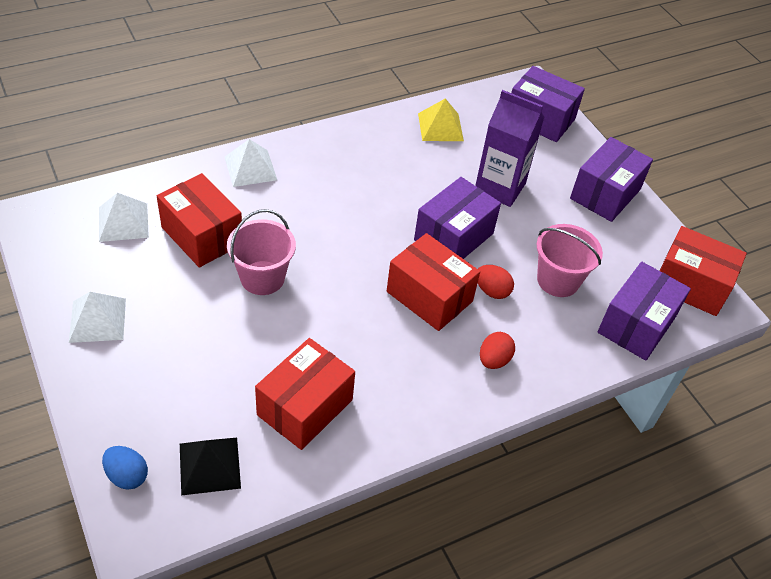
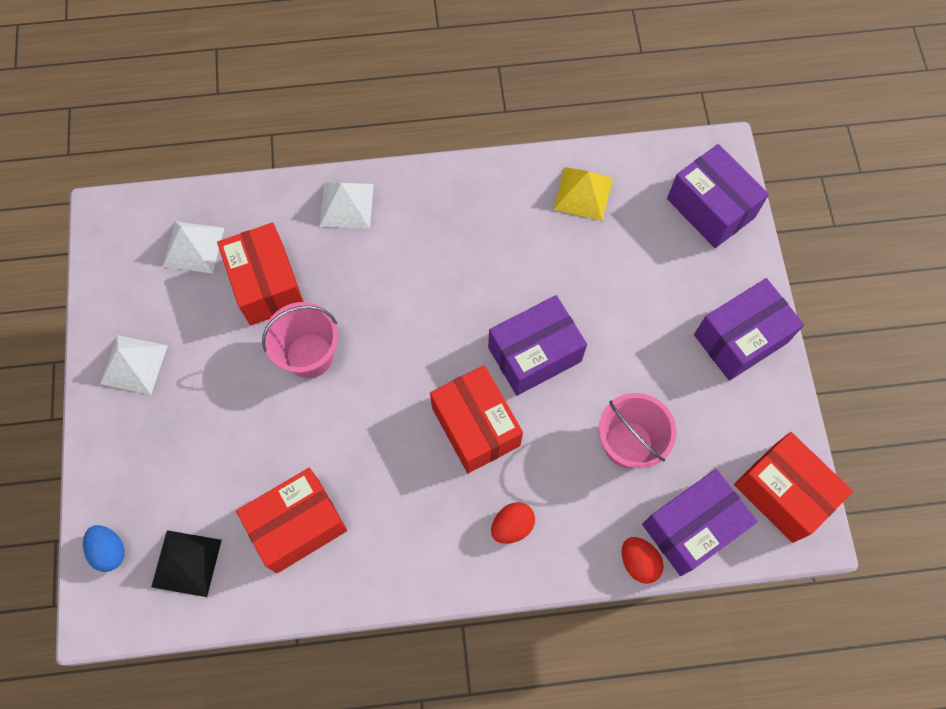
camera: 25 degrees right, 20 degrees up
purple carton [475,90,544,207] -> none
red egg [478,265,514,299] -> red egg moved to [622,537,664,584]

